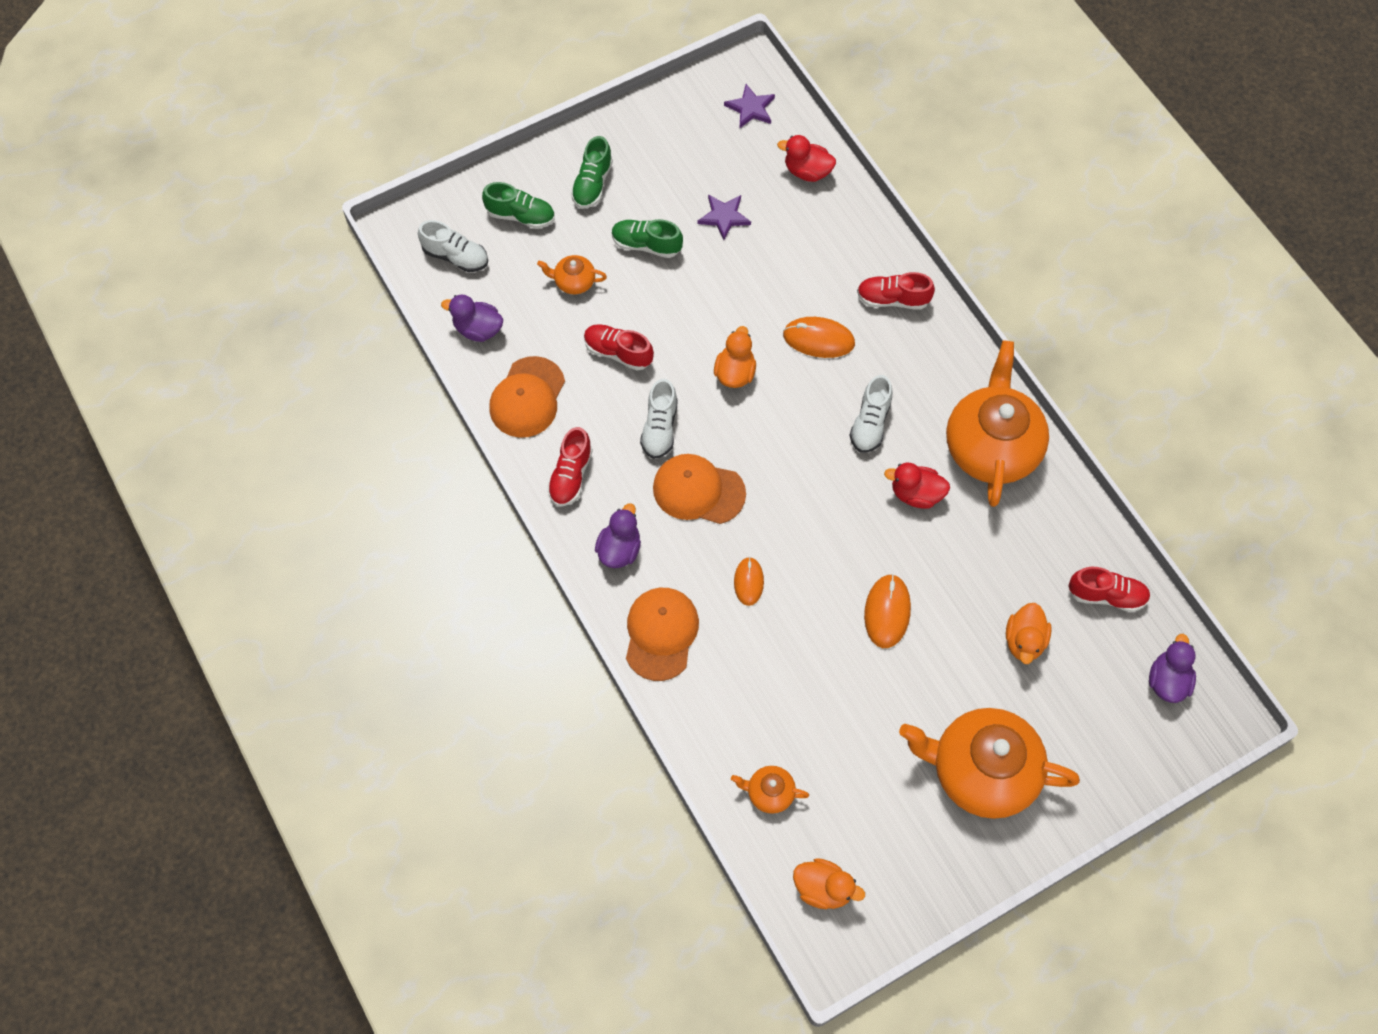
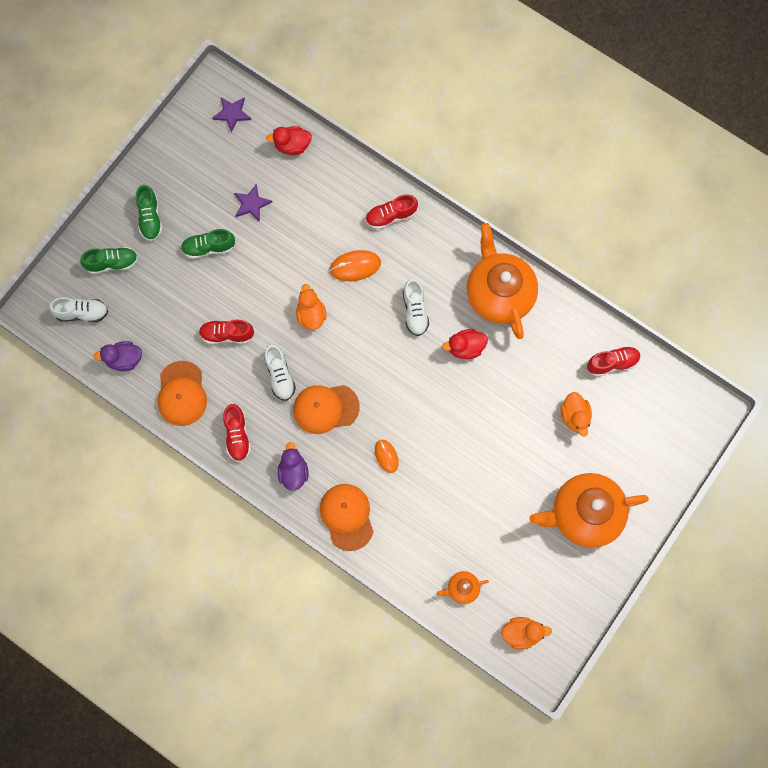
camera: 25 degrees left, 10 degrees up
orange teapot [537,255,607,294] -> none
orange mouse [864,574,911,648] -> none
purple duck [1149,634,1196,703] -> none

